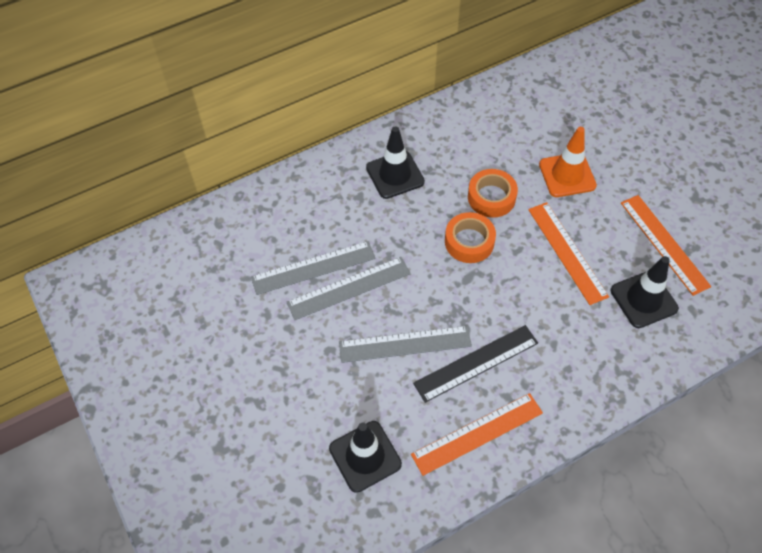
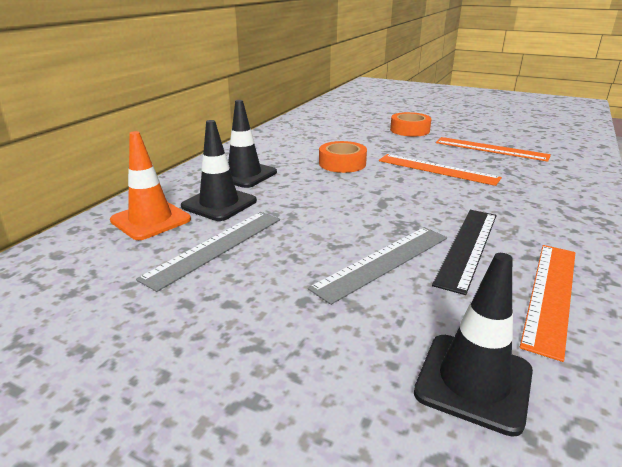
camera: 35 degrees left, 30 degrees down
grey ruler [287,257,411,320] -> none
orange tape [445,212,496,263] -> orange tape moved to [390,112,431,137]
orange traffic cone [539,127,597,197] -> orange traffic cone moved to [110,131,191,240]
black traffic cone [611,256,679,328] -> black traffic cone moved to [181,120,257,221]

